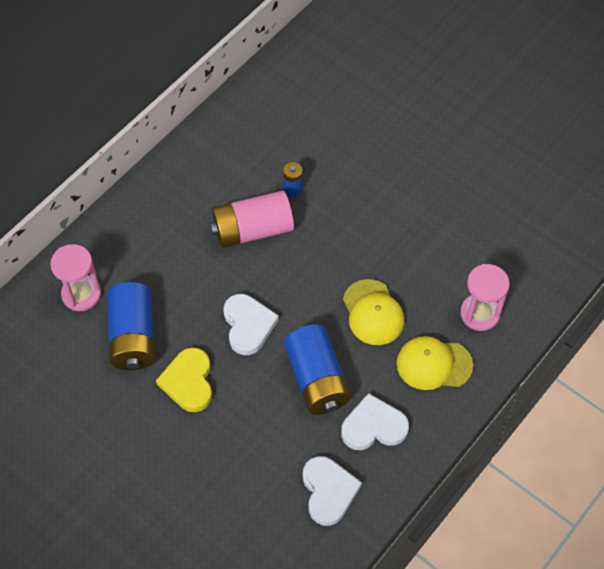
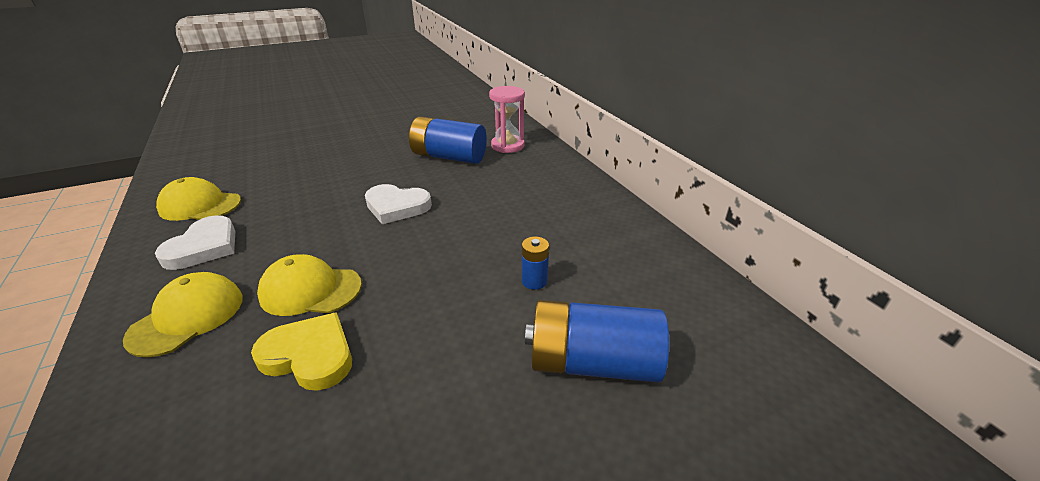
camera: 115 degrees right, 25 degrees down
yellow heart [156,347,212,412] -> yellow heart moved to [251,312,352,391]
pink battery [210,190,294,248] -> none
blue battery [284,324,351,415] -> blue battery moved to [525,300,669,382]
white heart [303,456,362,526] -> yellow cap [156,177,241,221]
pink hourglass [460,264,510,331] -> none

